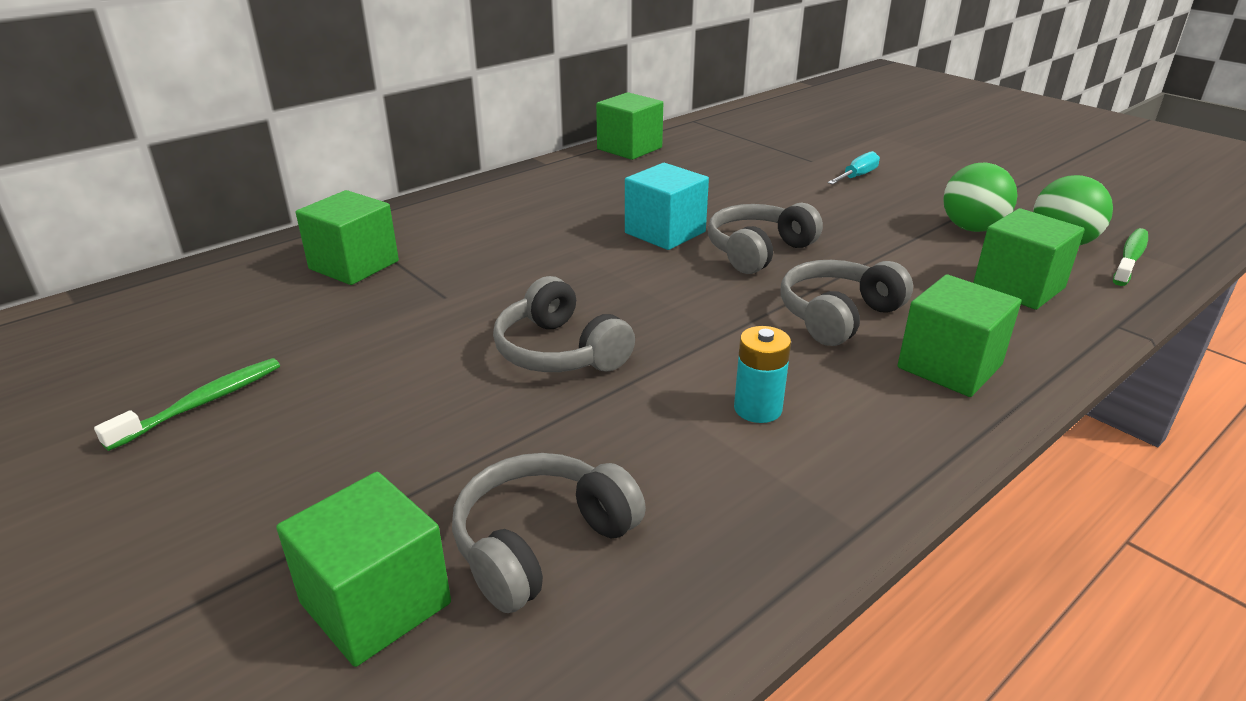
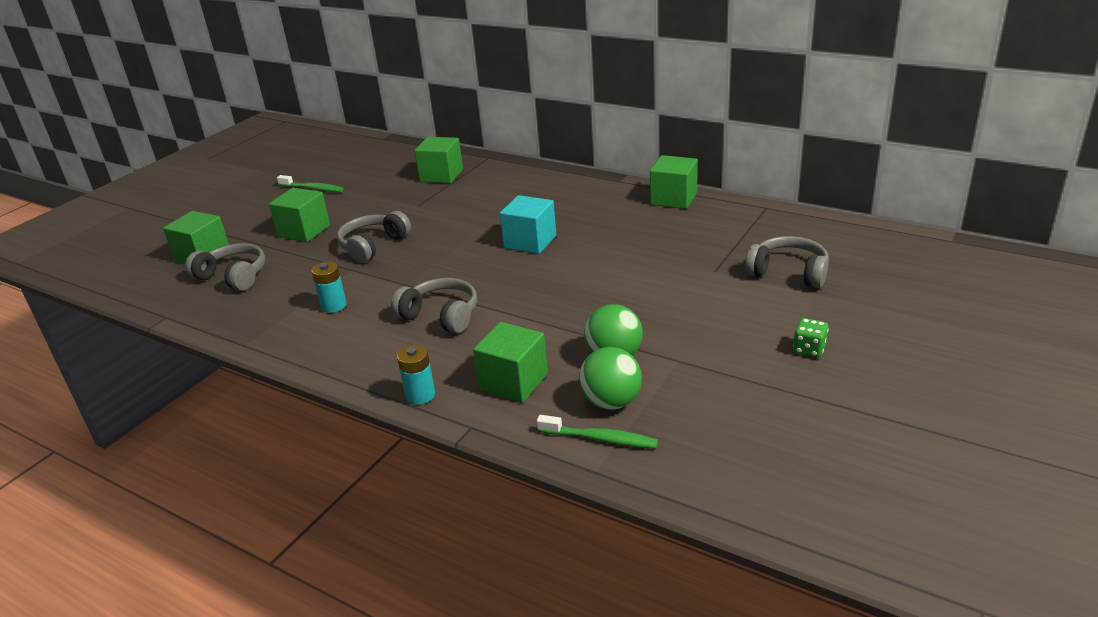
camera: 75 degrees right, 0 degrees up
grey headphones [708,203,823,274] -> grey headphones moved to [745,236,829,288]
turquoise screwdriver [828,151,880,184] -> none
green cube [897,274,1021,397] -> green cube moved to [269,188,330,242]
none -> turquoise battery [397,345,435,405]
none -> green dice [793,318,829,358]

